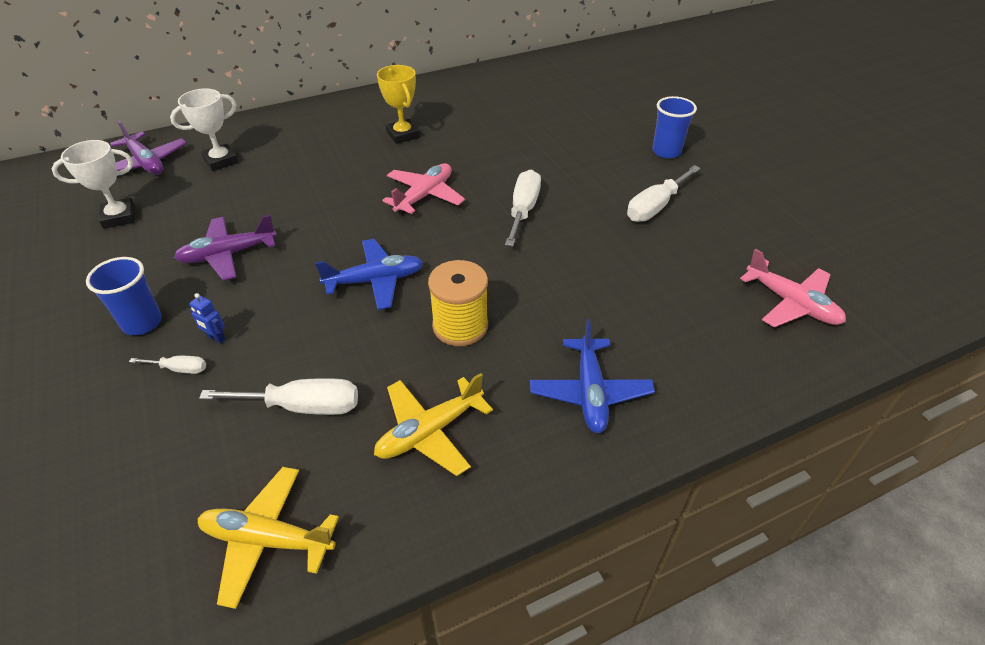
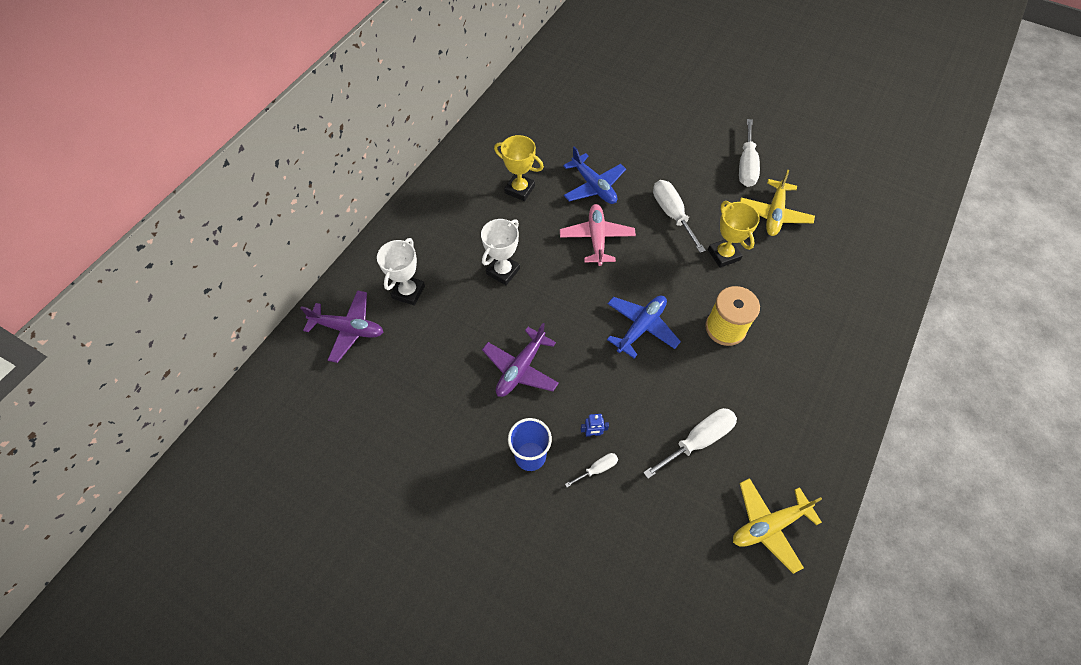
camera: 35 degrees left, 15 degrees up
white trophy [52,140,135,229] -> white trophy moved to [481,219,520,285]
yellow plane [374,373,493,476] -> yellow plane moved to [740,170,815,236]
blue plane [530,319,655,433] -> blue plane moved to [563,146,626,204]
blue cup [652,96,697,158] -> none
pink plane [740,249,846,327] -> none
none -> yellow trophy [708,201,760,268]

